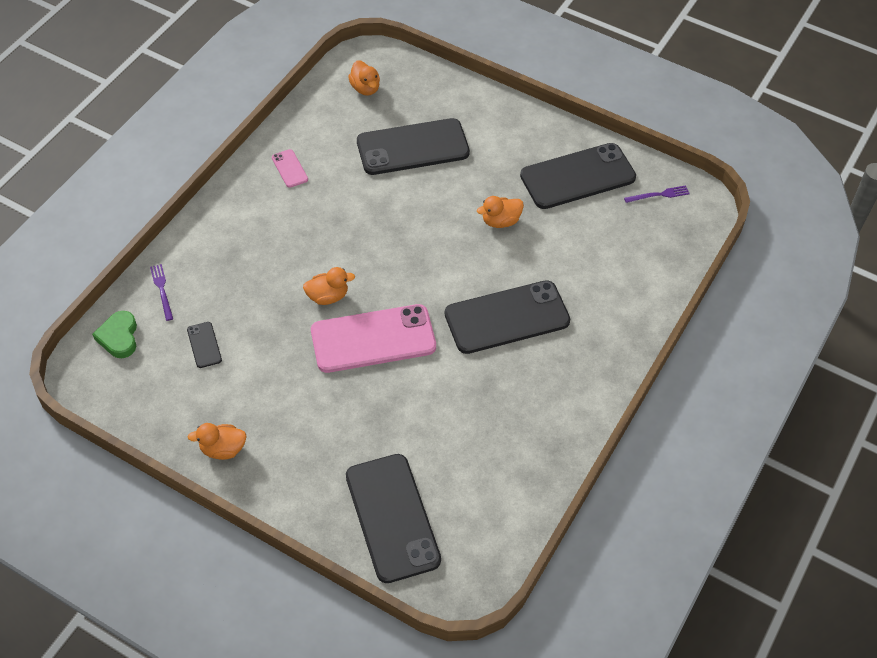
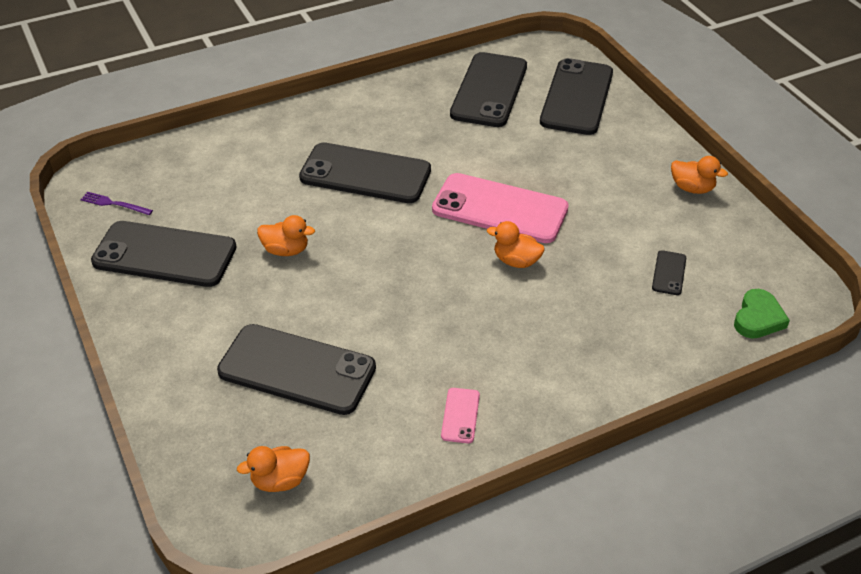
camera: 145 degrees left, 10 degrees down
purple fork [150,264,173,321] -> none
orange duck [348,60,380,96] -> orange duck turned 120 degrees counterclockwise [237,446,310,492]
none -> black phone [450,52,527,127]

